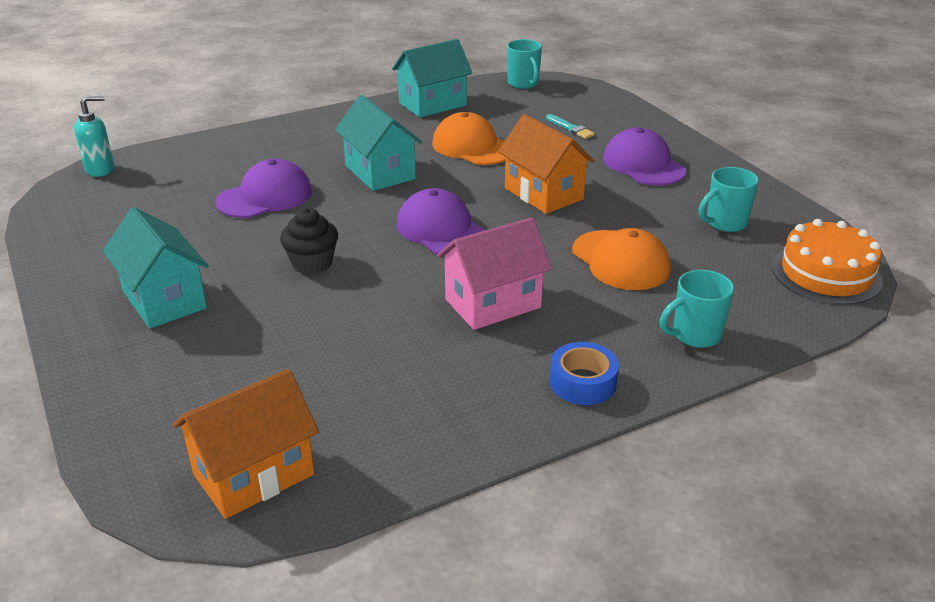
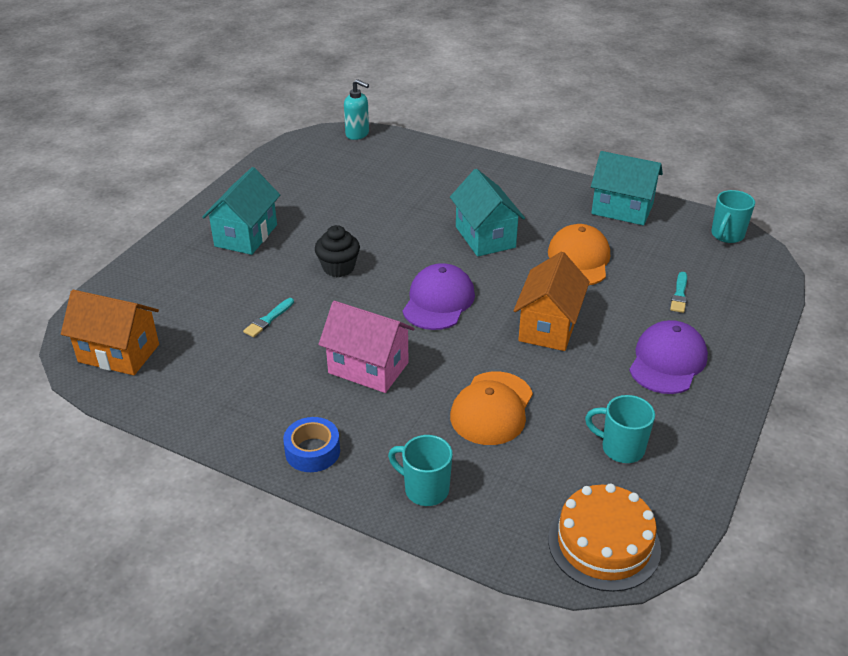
camera: 55 degrees right, 5 degrees up
purple cap [215,159,312,218] -> none
turquoise house [335,95,422,191] -> turquoise house turned 45 degrees counterclockwise [450,169,525,257]
none -> turquoise brush [243,298,294,337]

